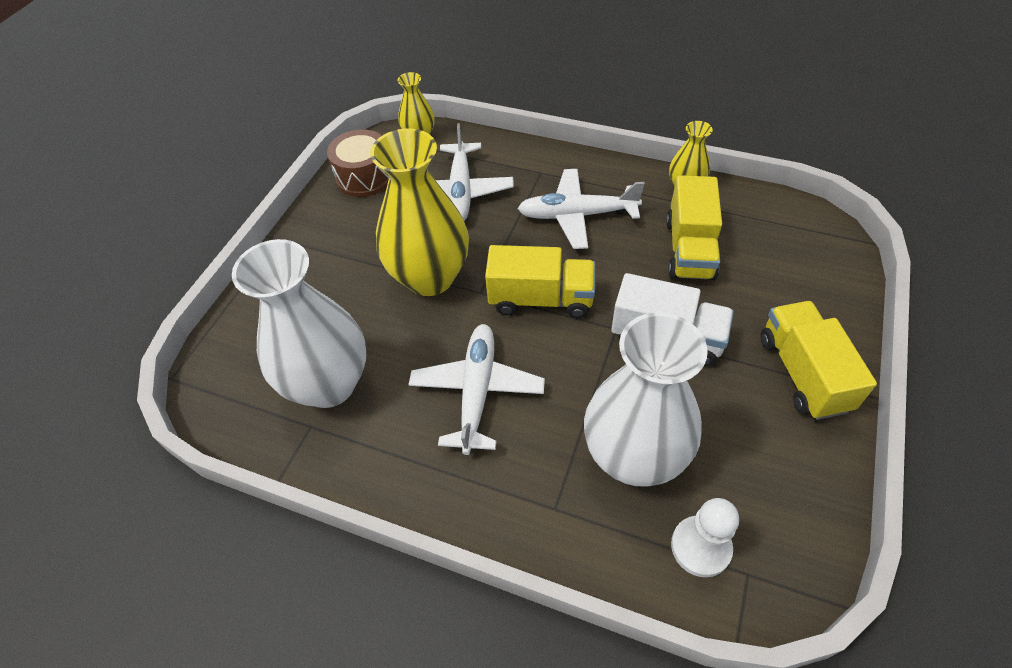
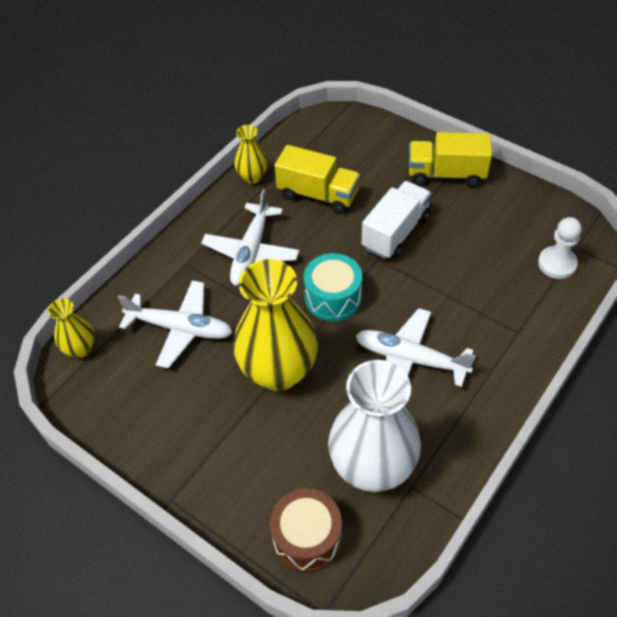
camera: 75 degrees left, 0 degrees up
brown drum [327,130,389,197] -> brown drum moved to [270,488,342,573]
yellow truck [485,245,595,318] -> turquoise drum [304,253,362,321]
white vase [584,312,708,486] -> none

